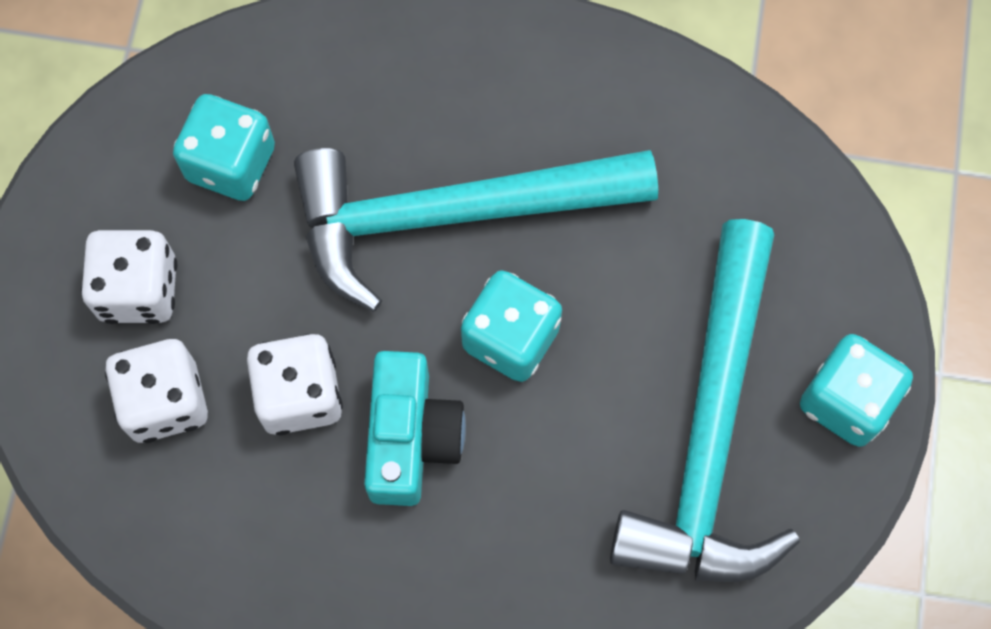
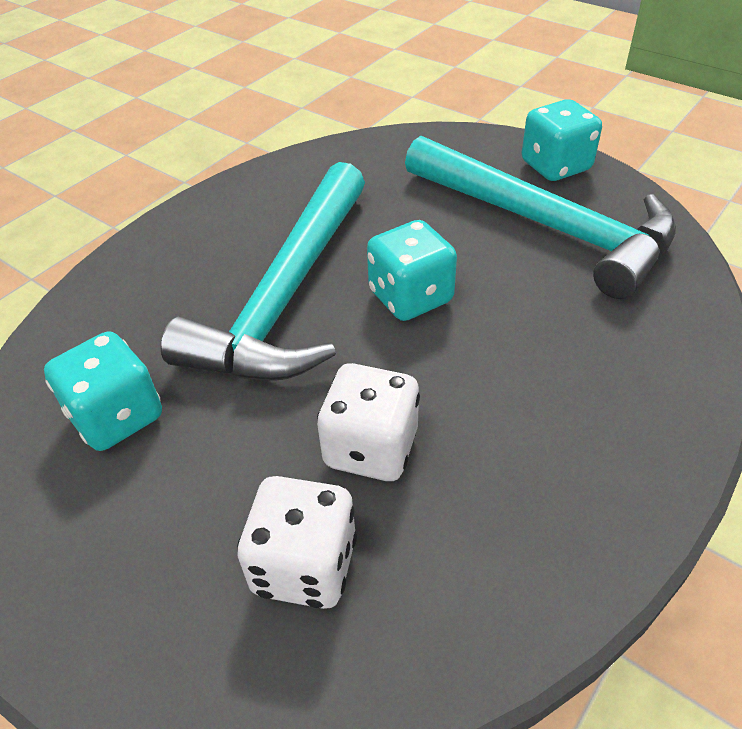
camera: 60 degrees left, 25 degrees down
white dice [81,230,177,324] -> none
turquoise camera [364,351,466,506] -> none

